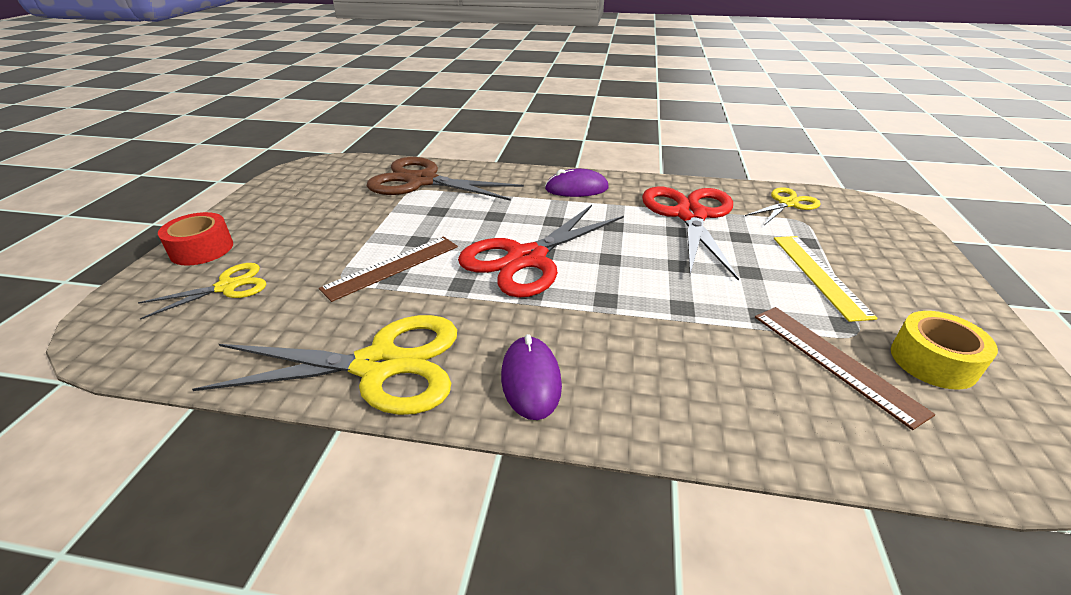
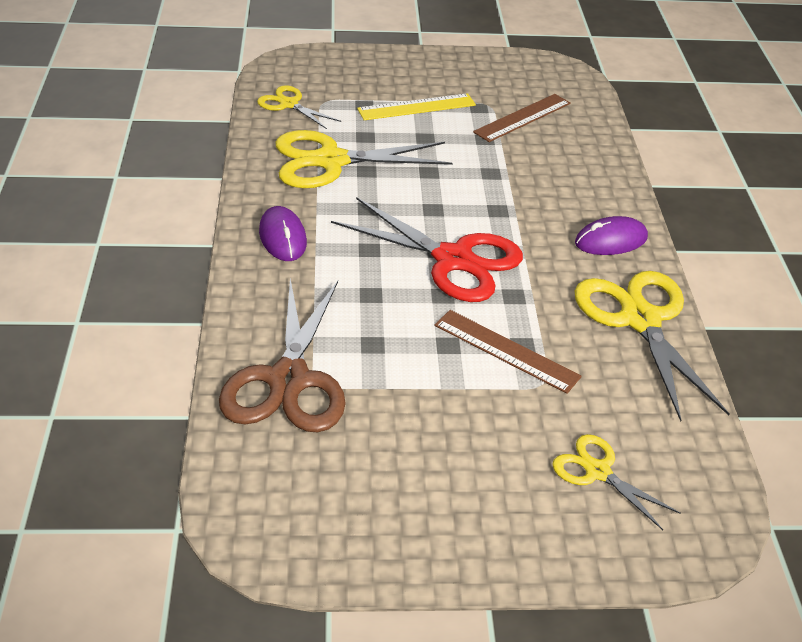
camera: 105 degrees left, 5 degrees up
red tape [158,212,233,266] -> none
red scissors [642,187,739,281] -> yellow scissors [276,130,452,188]
yellow tape [891,311,998,390] -> none

